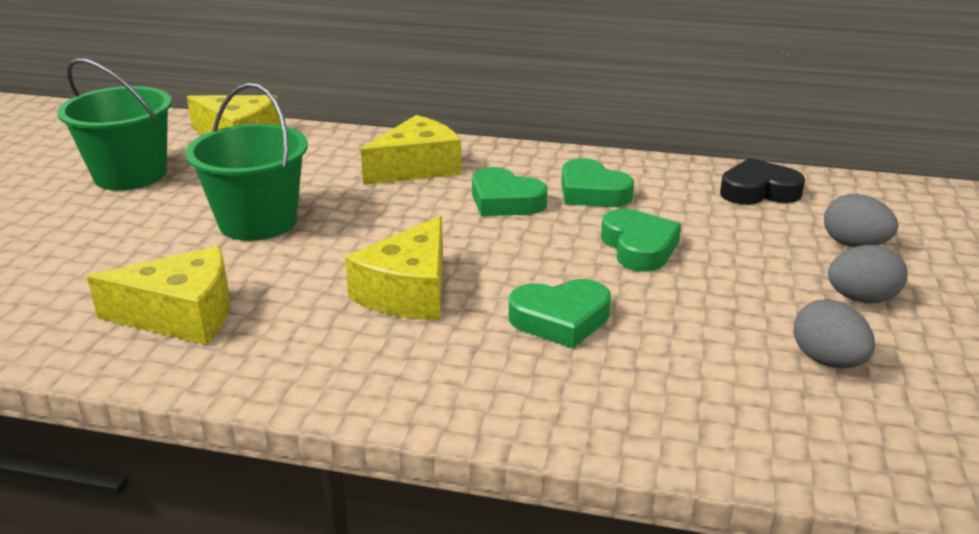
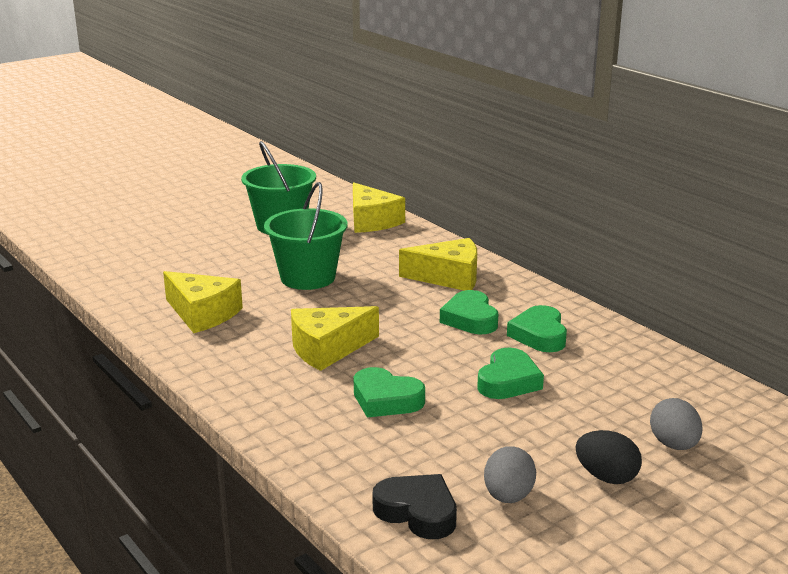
camera: 40 degrees right, 5 degrees down
black heart [720,158,805,205] -> black heart moved to [373,474,457,539]
grey egg [828,245,908,303] -> black egg [575,430,642,484]

